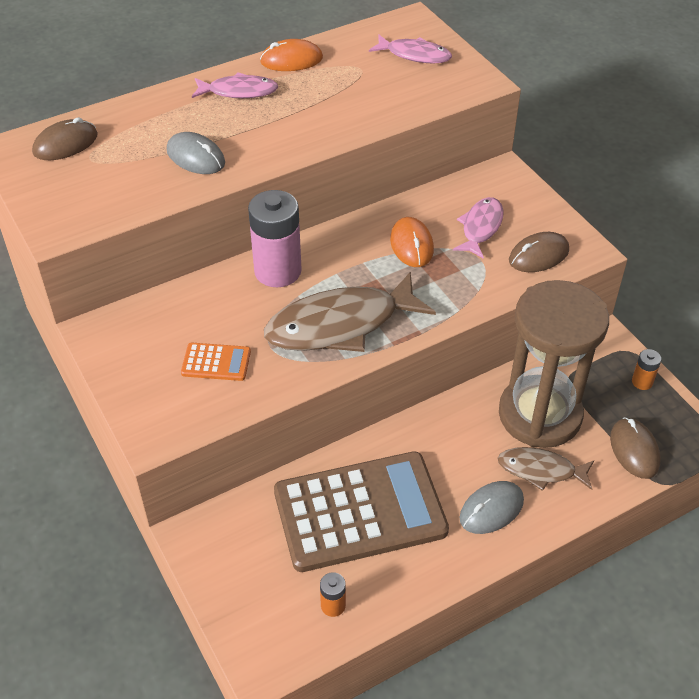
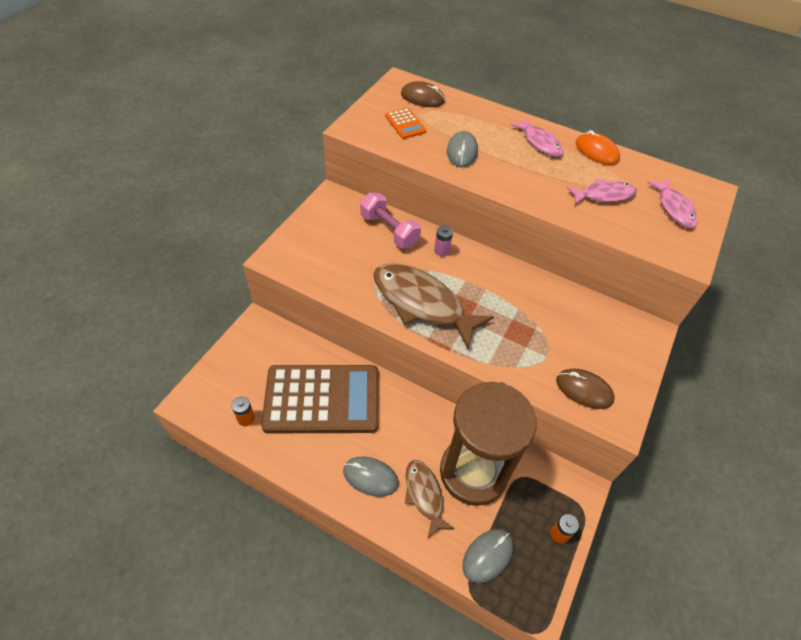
camera: 55 degrees right, 5 degrees up
orange calculator [181,343,251,381] -> orange calculator moved to [385,108,426,139]
pink battery [248,190,302,287] -> pink battery [434,225,453,257], size x0.45
brown calculator [274,451,449,572] -> brown calculator turned 45 degrees counterclockwise [261,365,378,433]
orange mouse [390,217,434,267] -> none
pink fish [453,197,504,259] -> pink fish moved to [566,179,637,205]
brown mouse [610,417,661,479] -> grey mouse [462,529,513,583]
none -> pink dumbbell [360,193,421,248]

